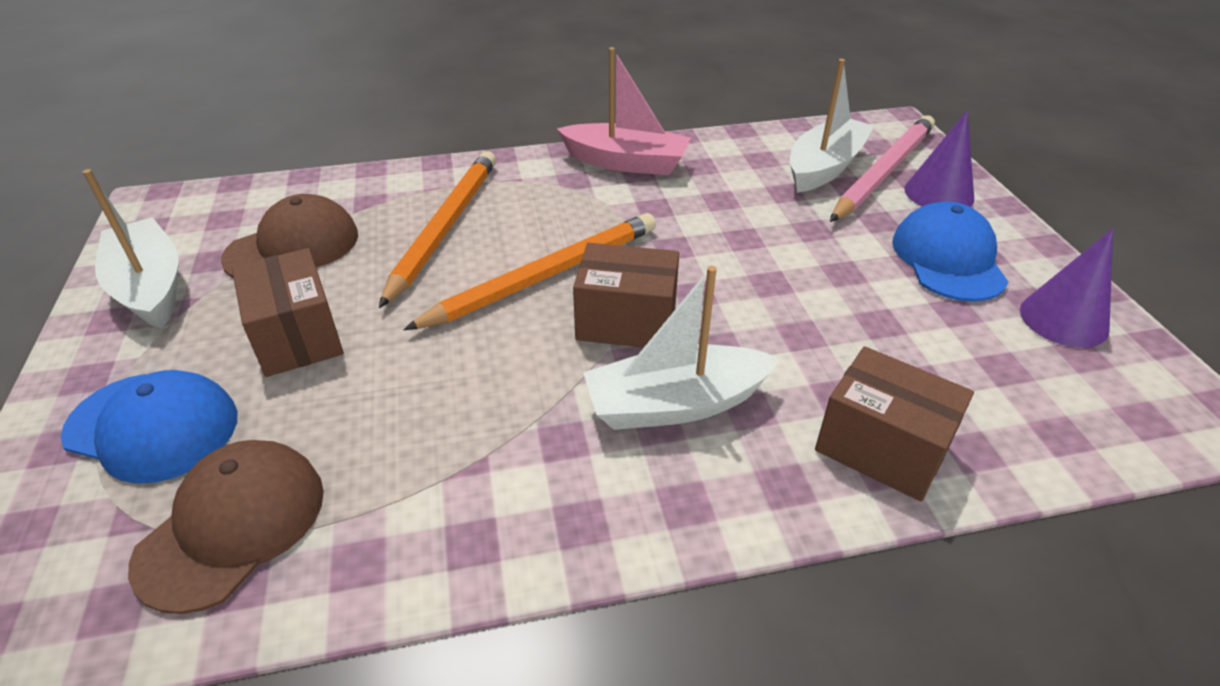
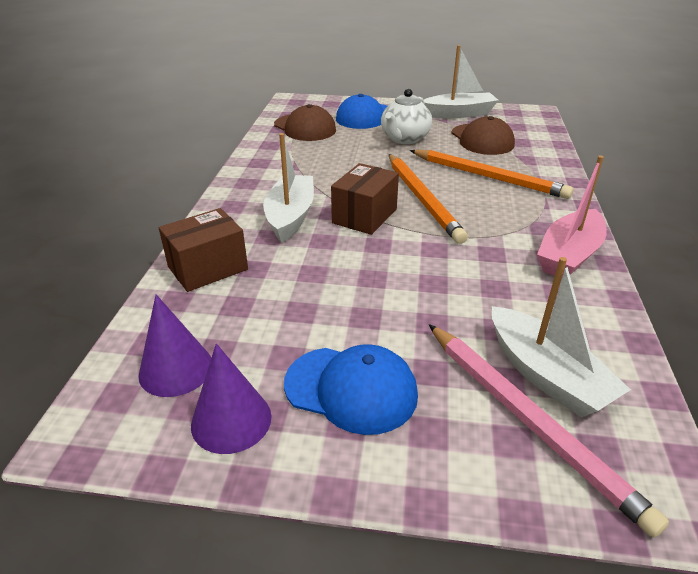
camera: 110 degrees right, 5 degrees down
brown box [232,248,344,377] -> white teapot [381,89,432,144]
purple cone [904,111,974,207] -> purple cone moved to [138,294,212,397]

